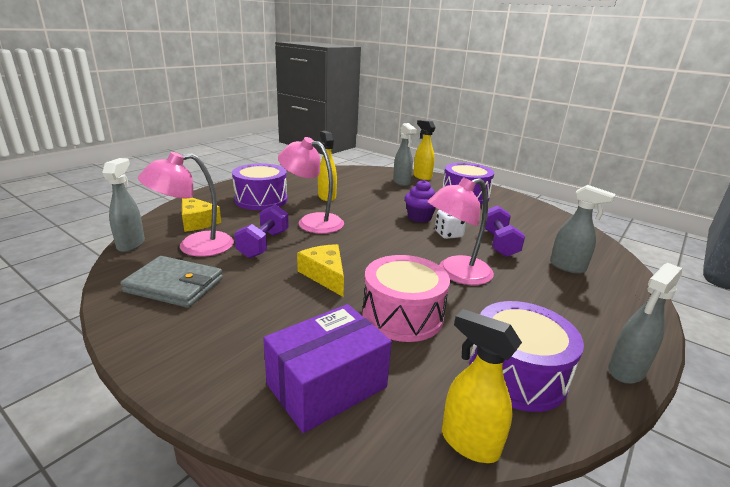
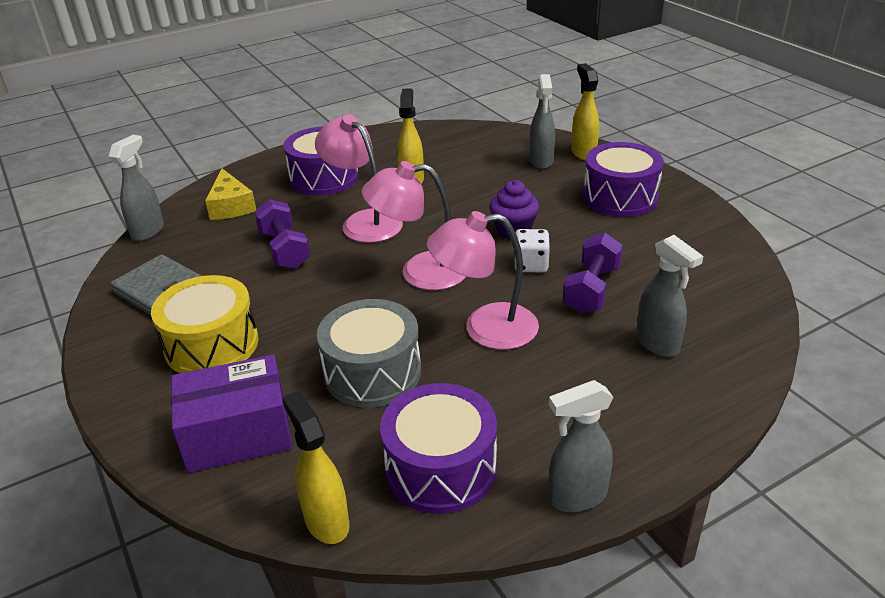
camera: 25 degrees right, 10 degrees up
pink lamp [138,152,234,257] -> pink lamp moved to [362,161,466,290]
purple dumbbell [234,204,289,258] -> purple dumbbell turned 60 degrees counterclockwise [254,199,310,269]
yellow cheese [297,244,344,297] -> none
pink drum [363,255,450,342] -> grey drum [317,299,421,408]
none -> yellow drum [151,275,258,373]

